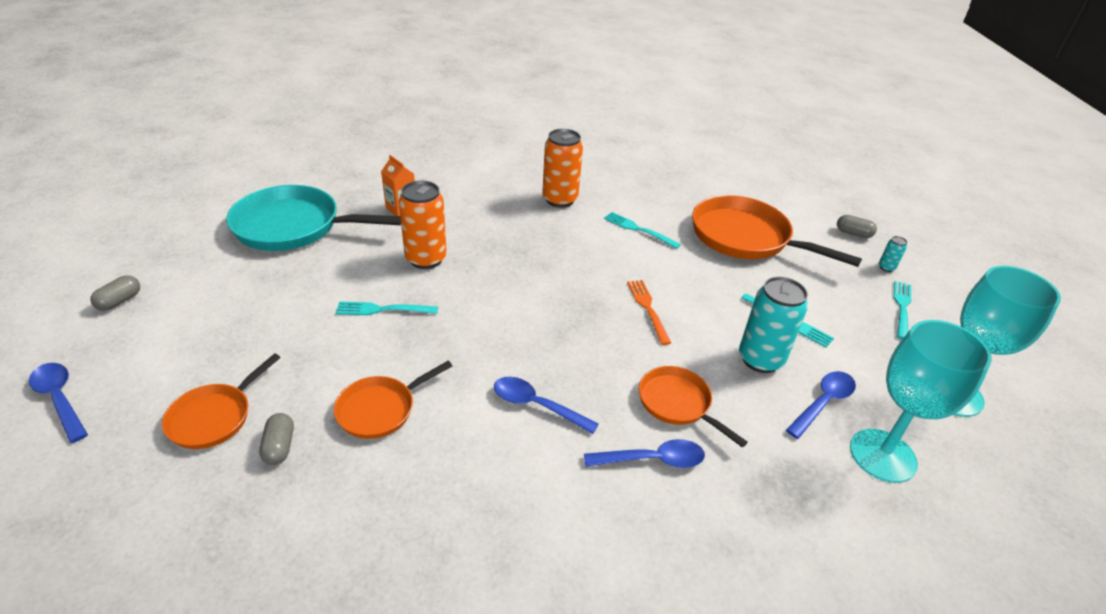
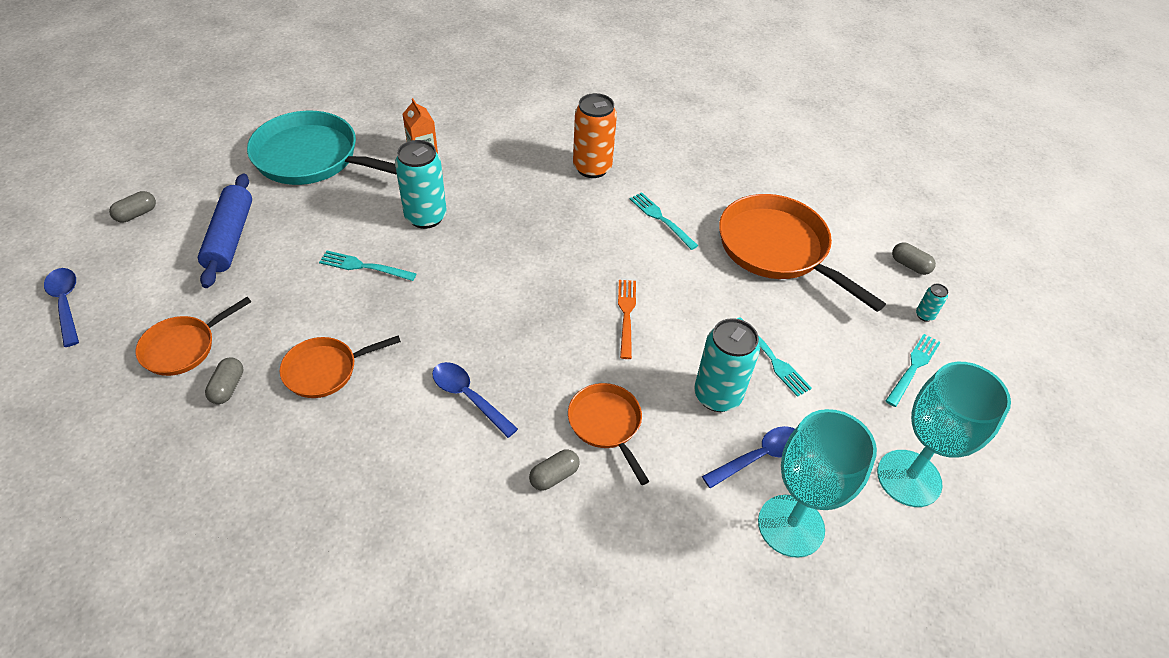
camera: 15 degrees right, 10 degrees up
orange can [399,181,447,269] -> turquoise can [395,140,447,229]
blue spoon [584,439,705,468] -> grey capsule [529,449,580,491]
none -> blue rolling pin [198,174,252,288]

